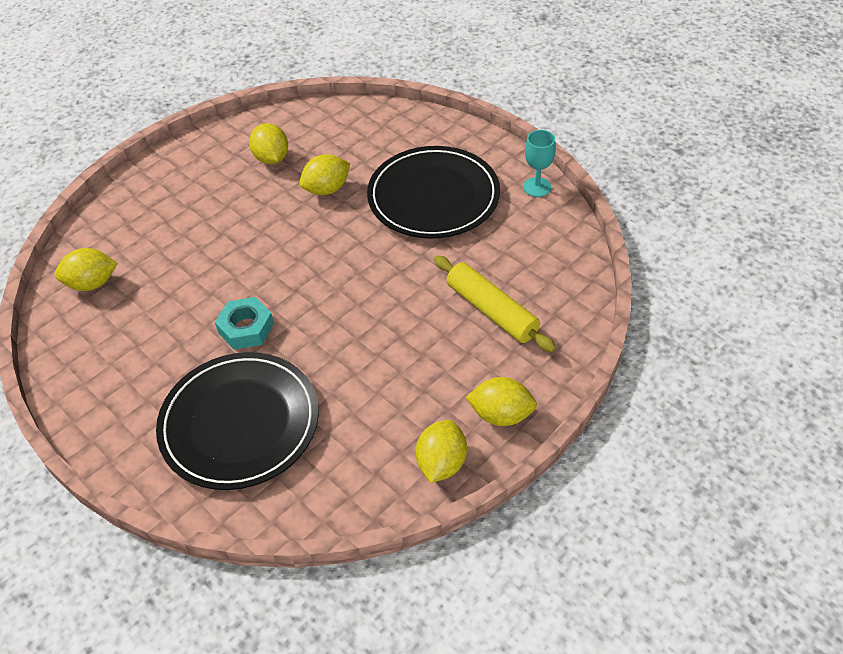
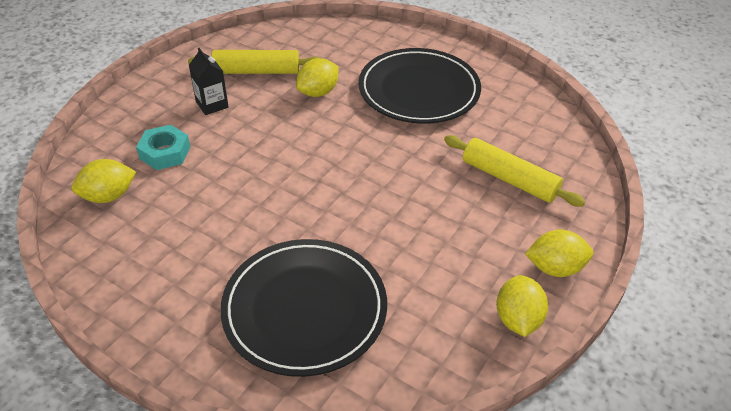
camera: 15 degrees left, 5 degrees down
turquoise nut [215,297,274,349] -> turquoise nut moved to [136,125,190,170]
yellow lemon [249,123,288,164] -> yellow rolling pin [188,50,319,74]
turquoise goblet [523,130,556,197] -> none
none -> black carton [189,48,229,115]

